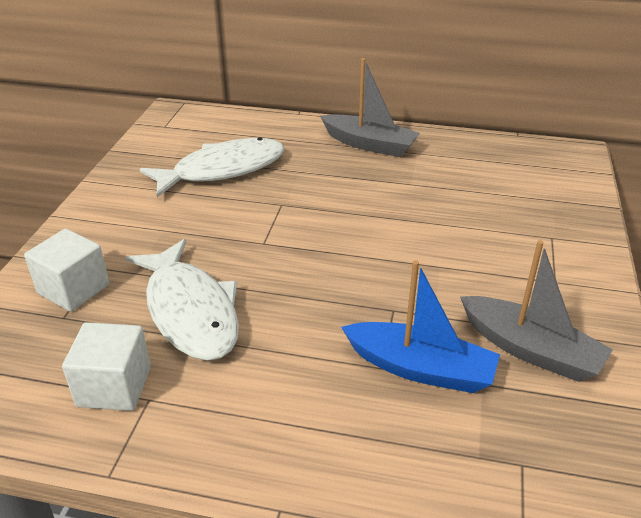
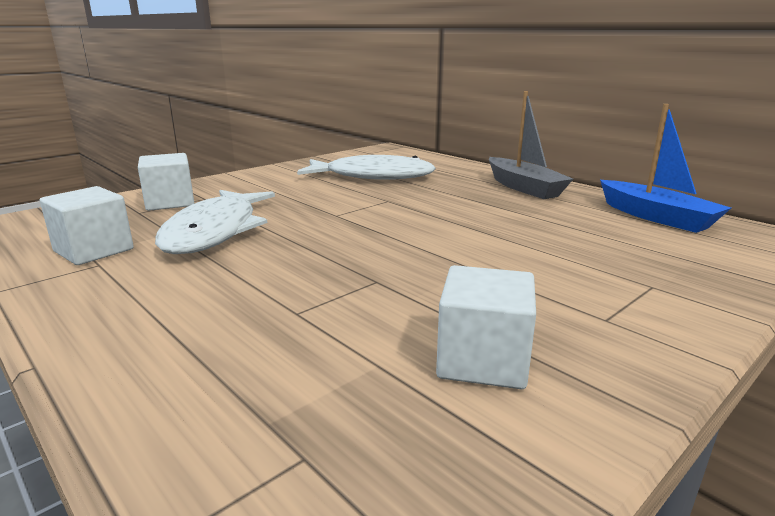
camera: 35 degrees right, 15 degrees down
blue boat [341,260,500,393] -> blue boat moved to [600,104,731,233]
grey boat [460,240,613,382] -> white cube [436,265,536,389]

